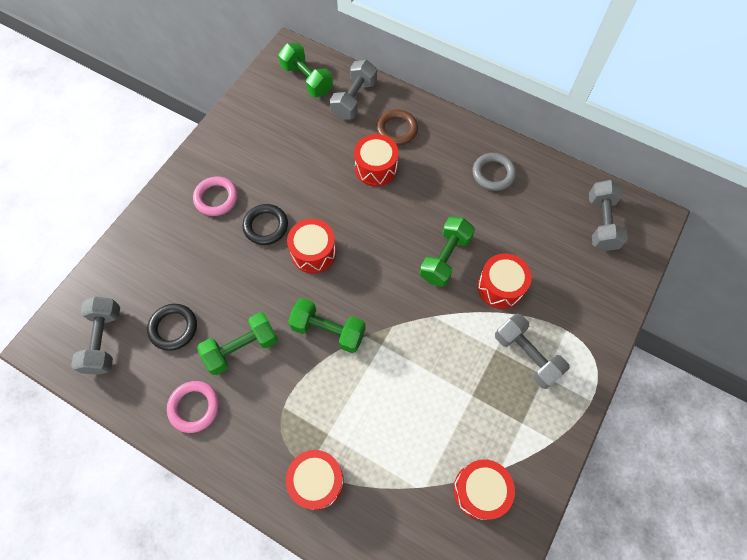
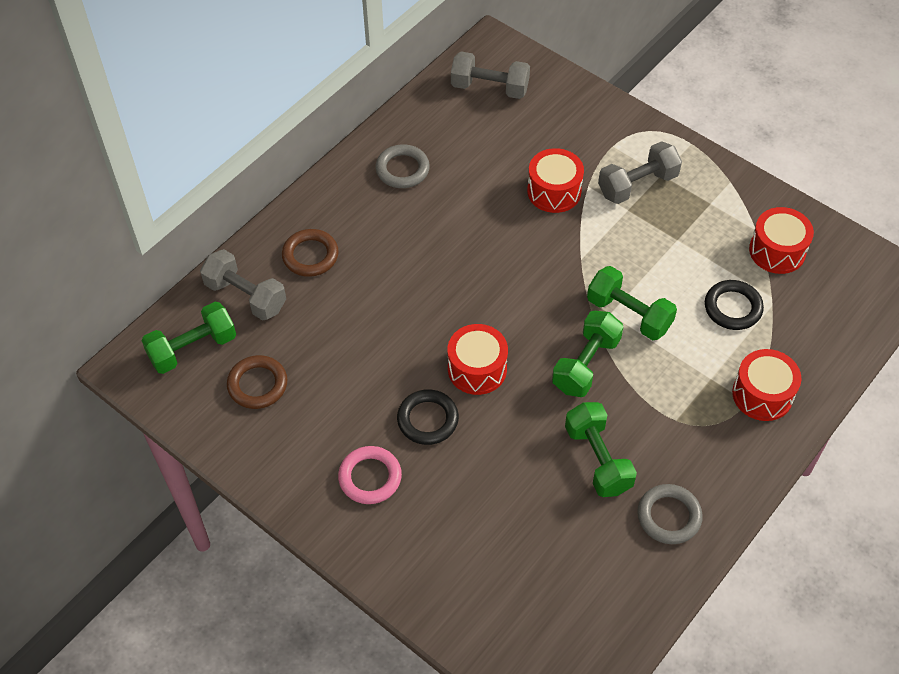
camera: 80 degrees left, 10 degrees down
grey dumbbell [71,296,120,375] -> none
black ring [147,304,197,351] -> black ring moved to [705,280,764,330]
pink ring [167,381,219,433] -> grey ring [637,484,703,544]
red drum [354,134,398,187] -> none
green dumbbell [420,216,475,287] -> green dumbbell moved to [587,266,677,340]
none -> brown ring [227,355,288,409]

